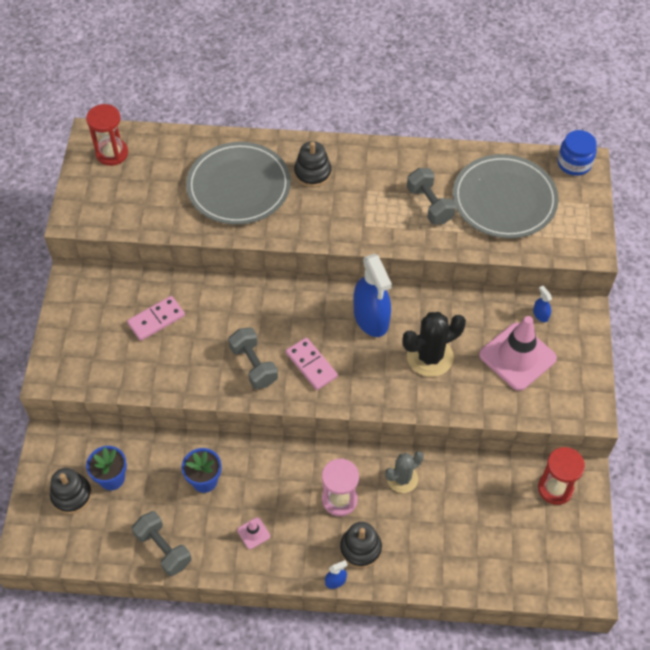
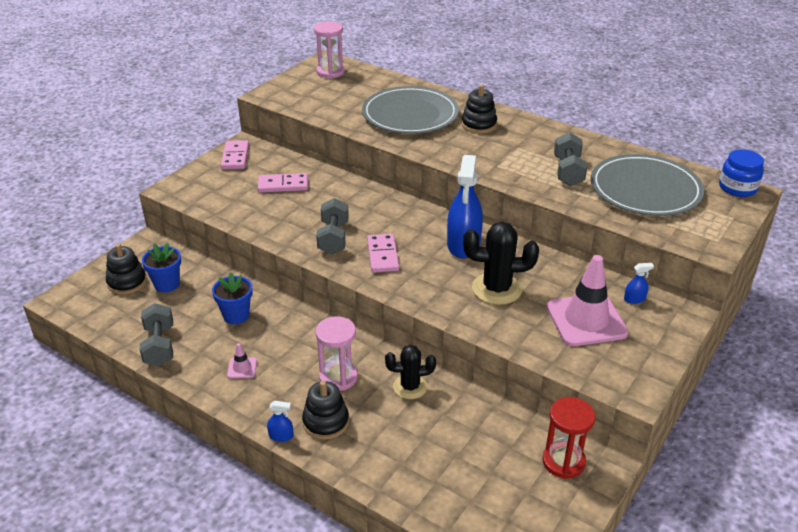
camera: 30 degrees right, 20 degrees down
red hourglass [86,104,128,166] -> pink hourglass [314,21,345,79]
grey cactus [385,451,424,493] -> black cactus [385,345,436,399]
blue spray bottle [533,286,552,322] -> blue spray bottle turned 75 degrees clockwise [624,263,654,304]
none -> pink domino [221,140,249,169]

